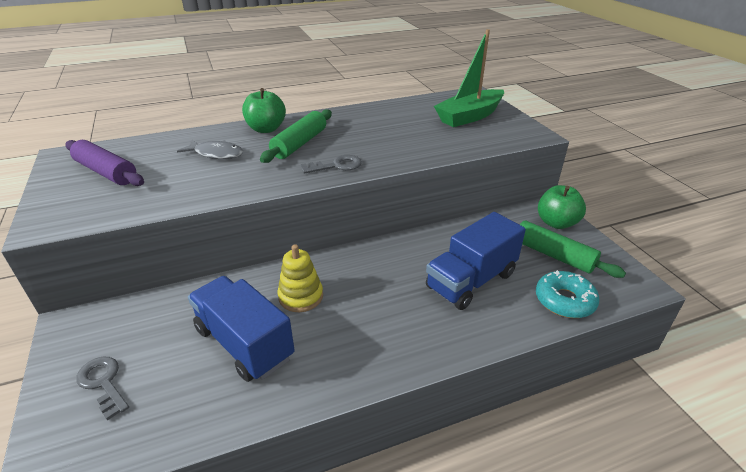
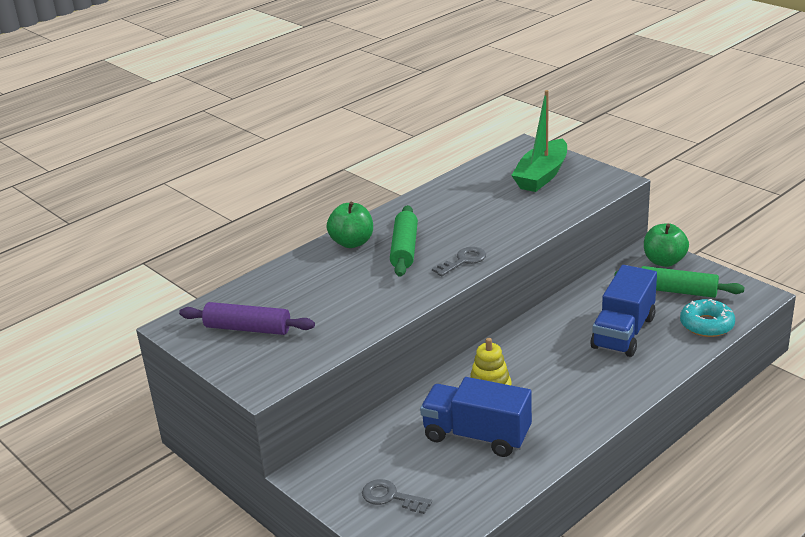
camera: 20 degrees left, 5 degrees down
grey fish [177,139,243,159] -> none

